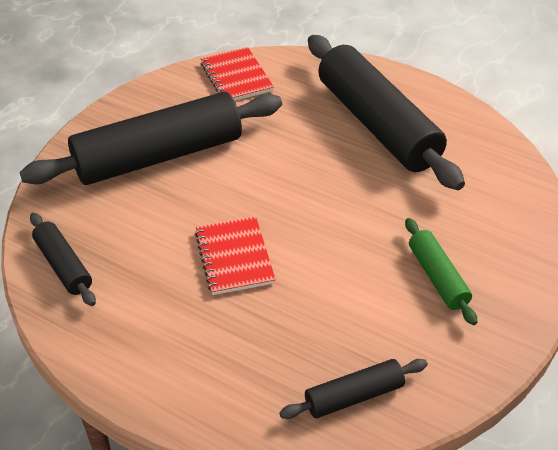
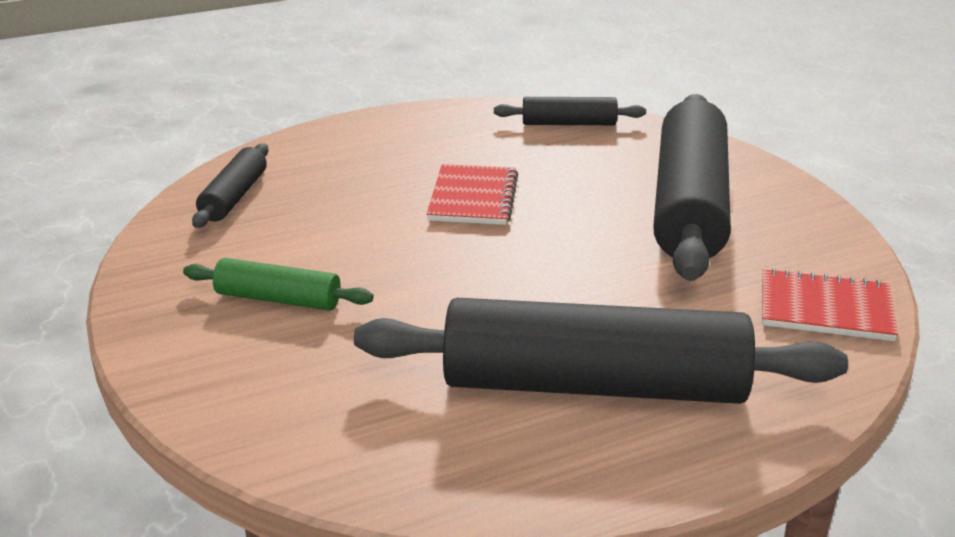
camera: 125 degrees right, 15 degrees down
red notebook [195,216,276,295] -> red notebook turned 75 degrees clockwise [427,164,518,225]

